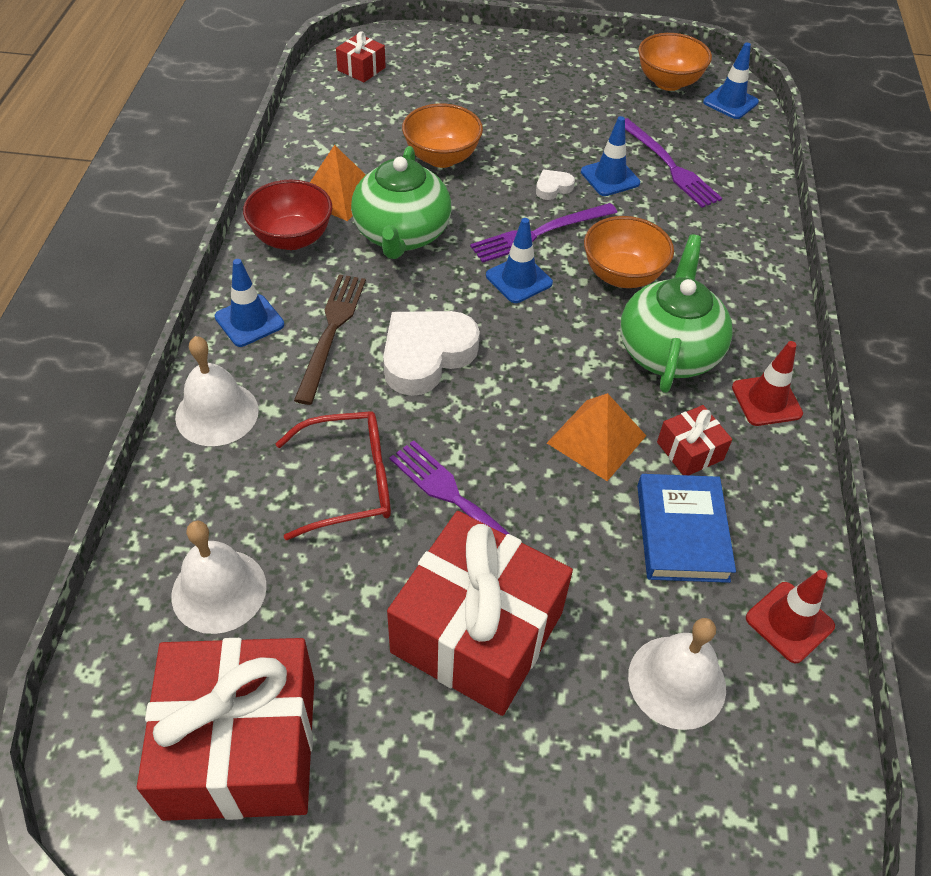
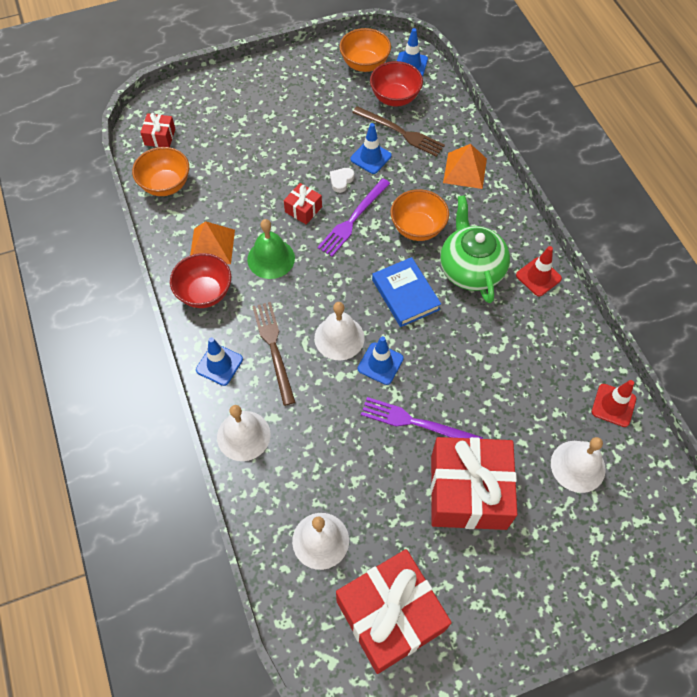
camera: 25 degrees left, 10 degrees up
red glasses [276,411,391,540] -> none
green teapot [351,146,451,259] -> green bell [247,219,295,279]
white heart [383,311,480,396] -> white bell [314,302,365,360]
orange bowl [402,103,483,168] -> orange bowl moved to [132,147,189,196]
blue traffic cone [486,218,553,303] -> blue traffic cone moved to [358,336,404,385]
orange pyramid [547,393,646,481] -> orange pyramid moved to [443,144,487,189]
purple fork [625,118,722,208] -> brown fork [352,106,445,157]
blue book [637,474,736,583] -> blue book moved to [372,257,441,327]
red gift [657,405,732,475] -> red gift moved to [284,183,322,225]
none -> red bowl [370,61,423,107]

